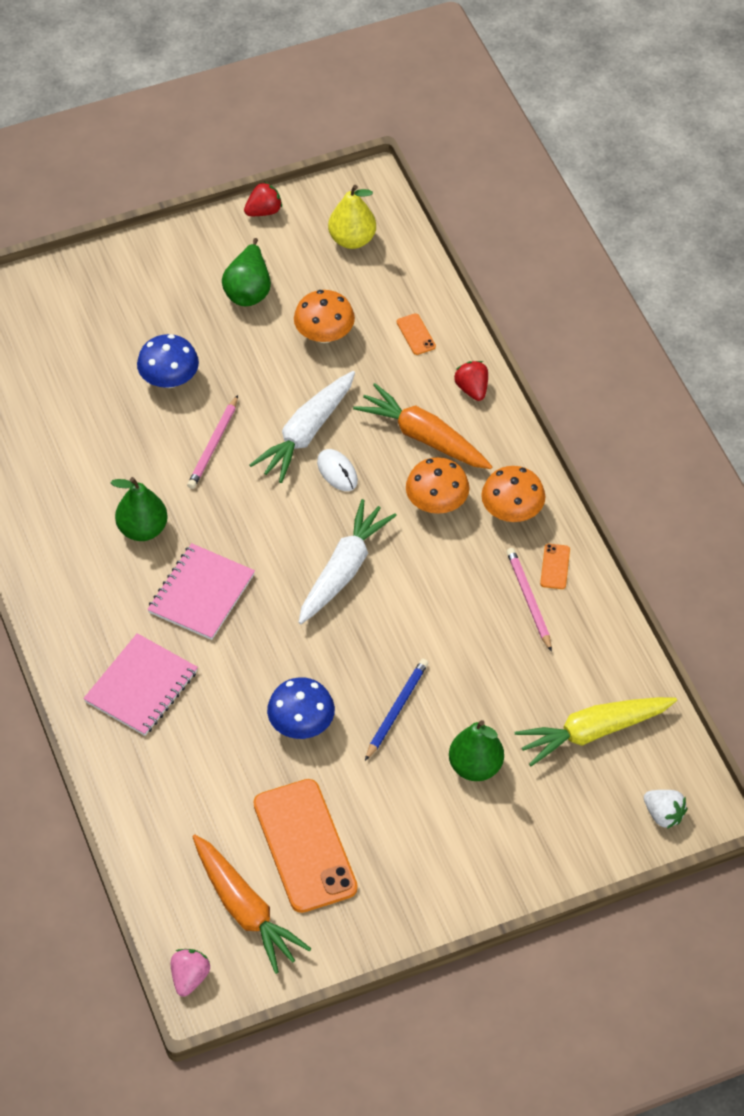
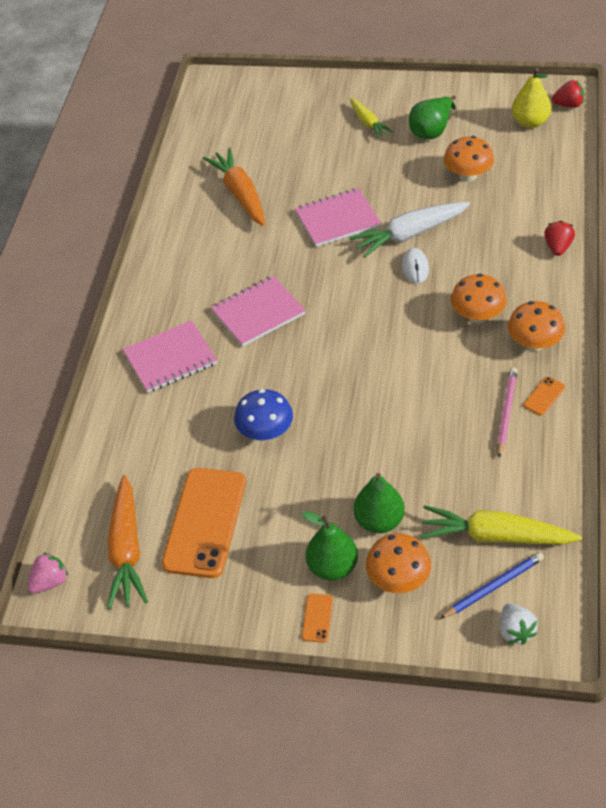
camera: 35 degrees right, 5 degrees down
green pear [111,477,168,541] -> green pear moved to [302,511,358,580]
blue mushroom [137,334,199,388] -> none
pink pencil [187,395,238,489] -> pink notebook [295,188,381,247]
red strawberry [244,182,282,216] -> red strawberry moved to [552,80,584,108]
white carrot [298,499,397,624] -> none
orange carrot [353,383,493,469] -> orange carrot moved to [203,148,265,226]
blue pencil [365,659,428,761] -> blue pencil moved to [440,552,544,619]
orange phone [397,313,436,355] -> orange phone moved to [302,594,333,643]
none -> yellow carrot [349,98,393,138]
none -> orange mushroom [366,533,431,593]

